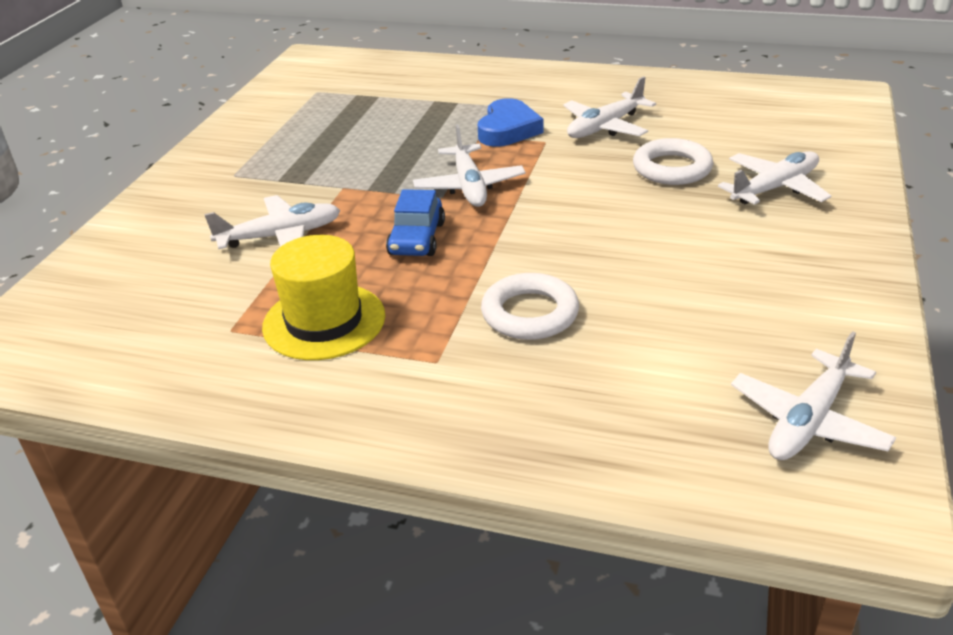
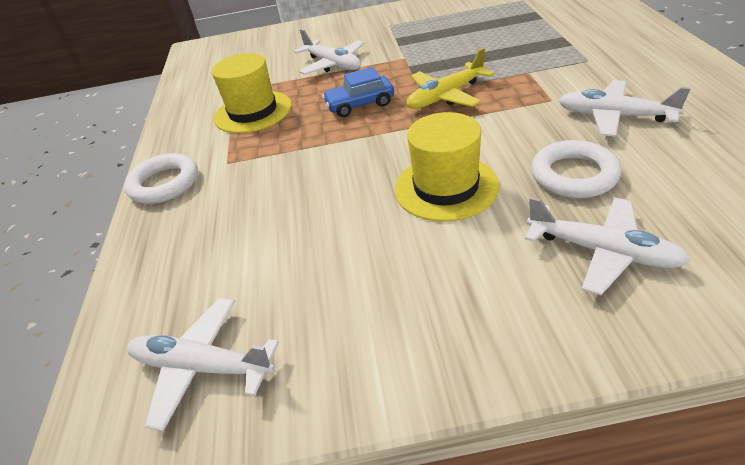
camera: 70 degrees right, 5 degrees up
white plane [413,124,526,207] -> yellow plane [407,48,494,109]
blue heart [478,98,543,147] -> none
white ring [481,273,579,340] -> white ring moved to [124,153,198,204]
none -> yellow hat [395,112,499,222]

